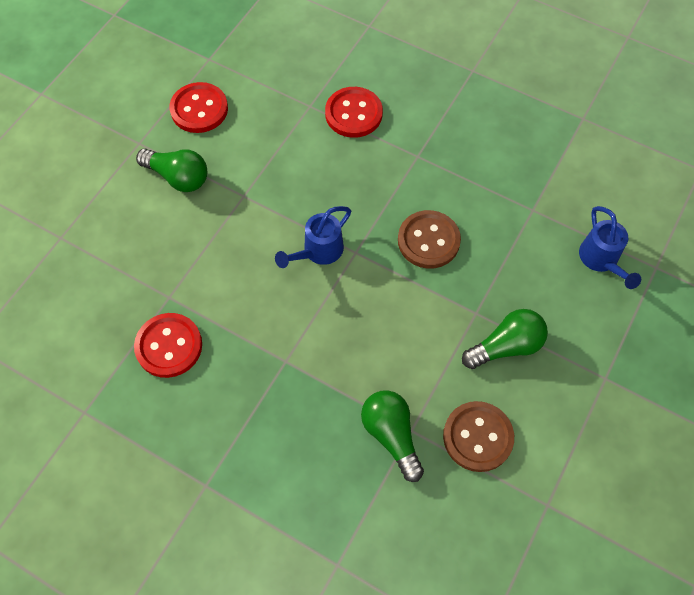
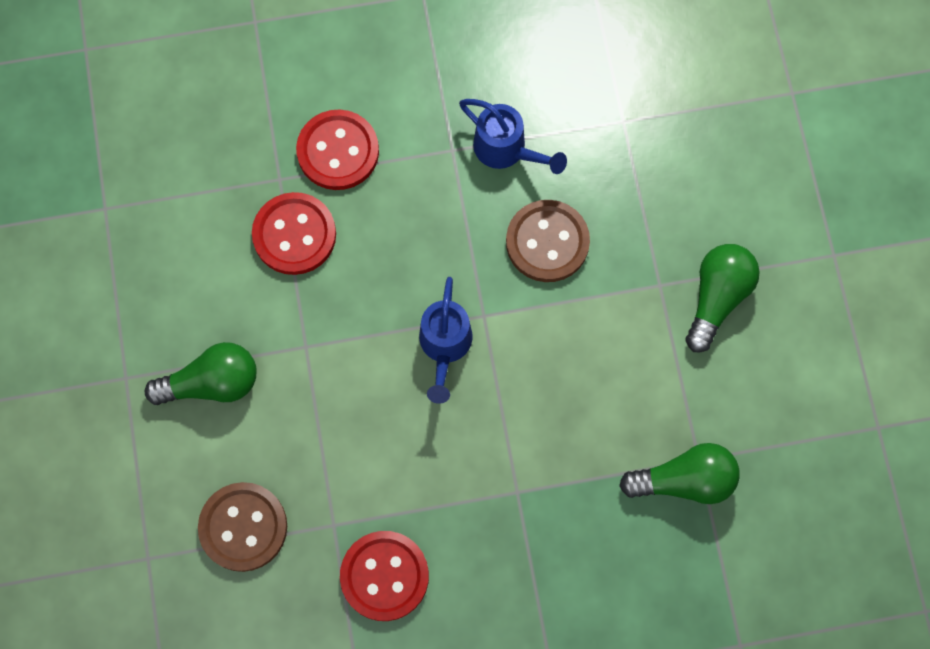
camera: 40 degrees left, 10 degrees up
red button [169,82,228,133] -> red button moved to [252,192,336,275]
green light bulb [361,390,424,482] -> green light bulb turned 150 degrees clockwise [619,443,740,504]
brown button [443,401,514,472] -> brown button moved to [198,482,287,572]
blue watering can [579,206,641,289] -> blue watering can moved to [459,99,567,174]

